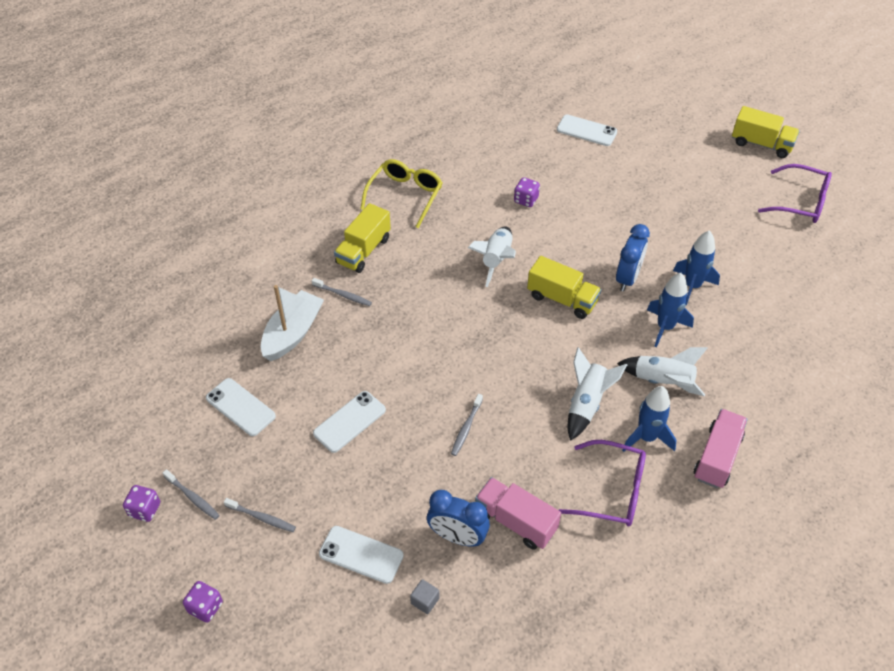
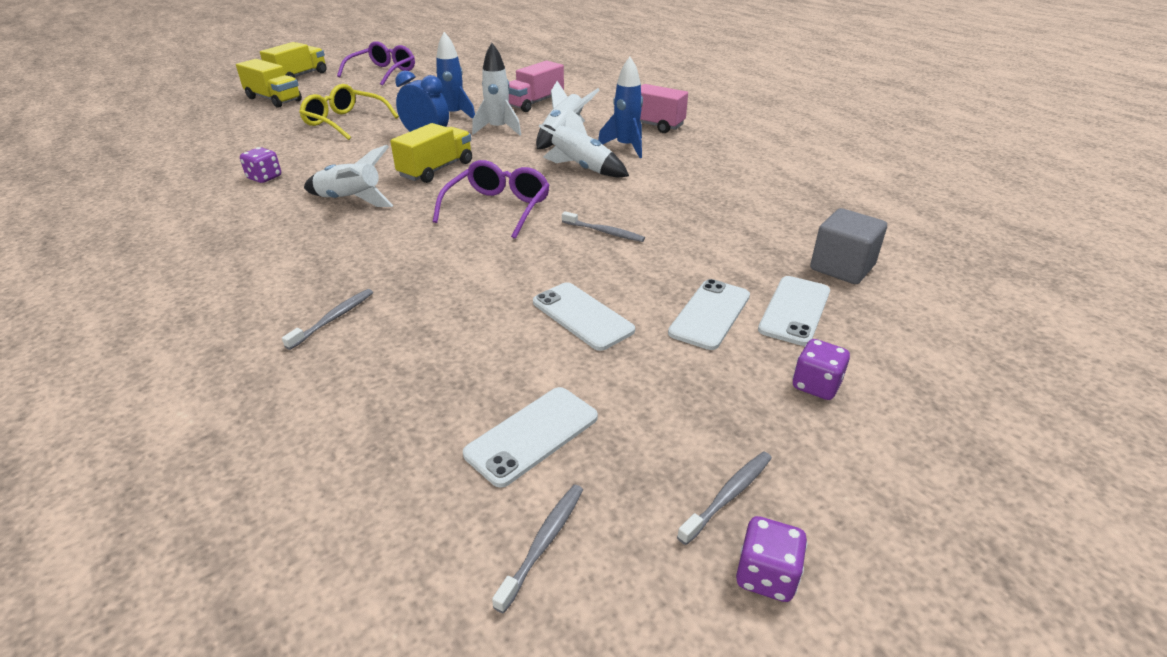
camera: 85 degrees left, 15 degrees down
purple dice [183,581,223,622] -> purple dice moved to [792,339,850,400]
grey toothbrush [224,498,296,532] -> grey toothbrush moved to [492,485,583,614]
white boat [261,285,324,361] -> none
yellow truck [334,203,391,273] -> yellow truck moved to [236,59,302,108]
yellow glasses [360,159,442,228] -> yellow glasses moved to [299,84,399,140]
grey cube [410,579,439,614] -> grey cube [810,208,887,284], size x1.97
blue clock [427,490,490,546] -> none
pink truck [475,477,561,550] -> pink truck moved to [508,61,564,112]
white phone [557,115,617,146] -> white phone moved to [668,279,750,350]
purple glasses [559,440,646,527] -> purple glasses moved to [433,160,550,239]
blue rocket [647,273,694,347] -> white rocket [472,43,521,136]

